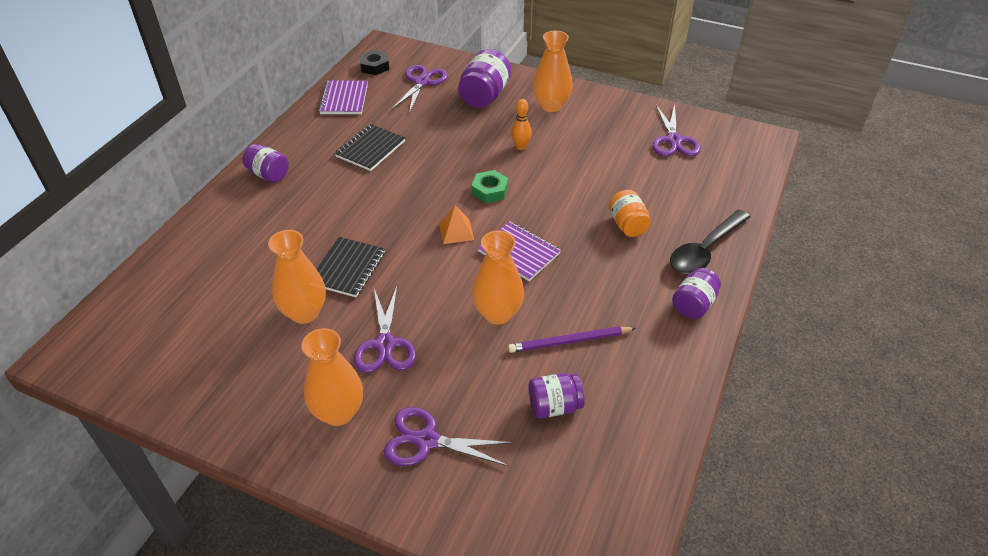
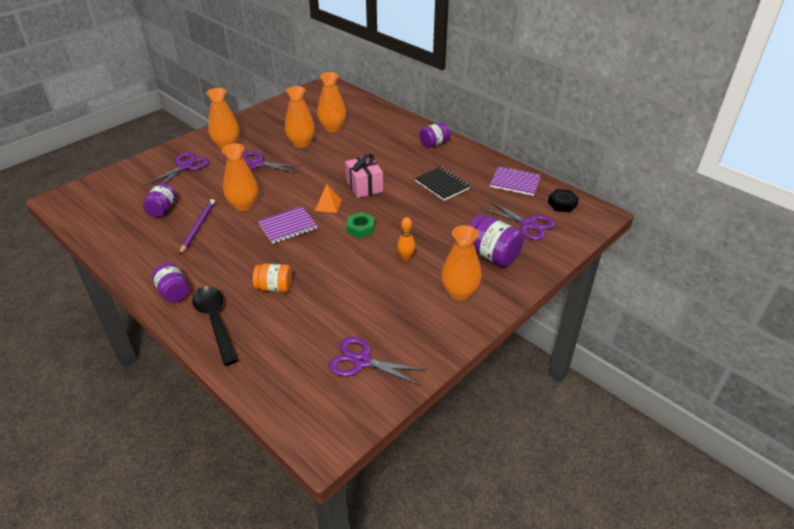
camera: 110 degrees right, 5 degrees down
black notebook [316,237,385,297] -> none
none -> orange vase [317,72,346,132]
none -> pink gift [345,154,383,198]

